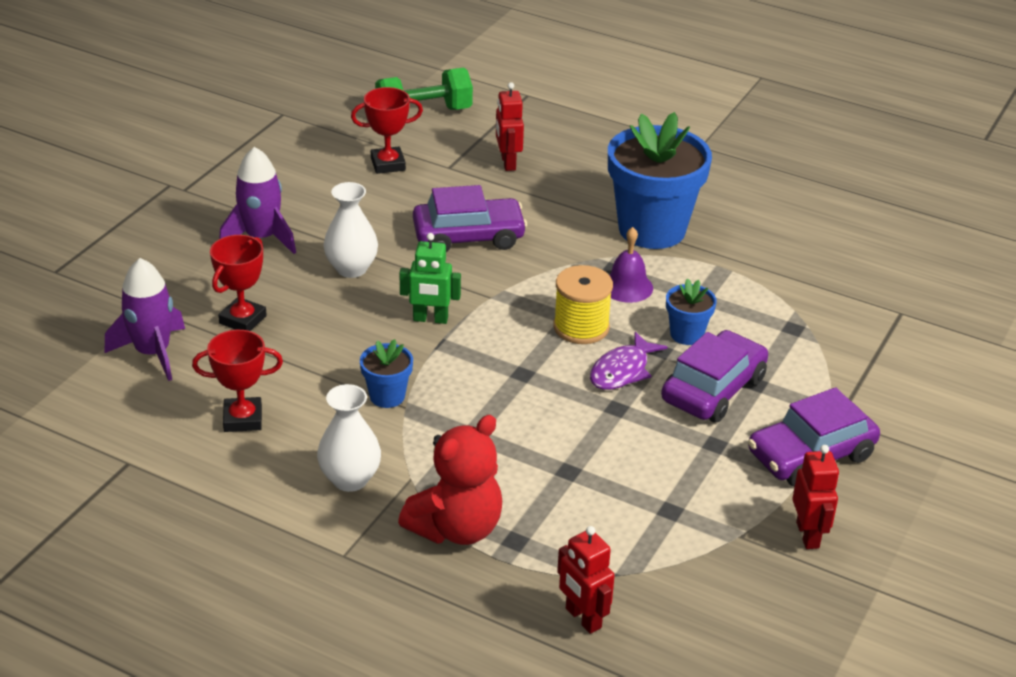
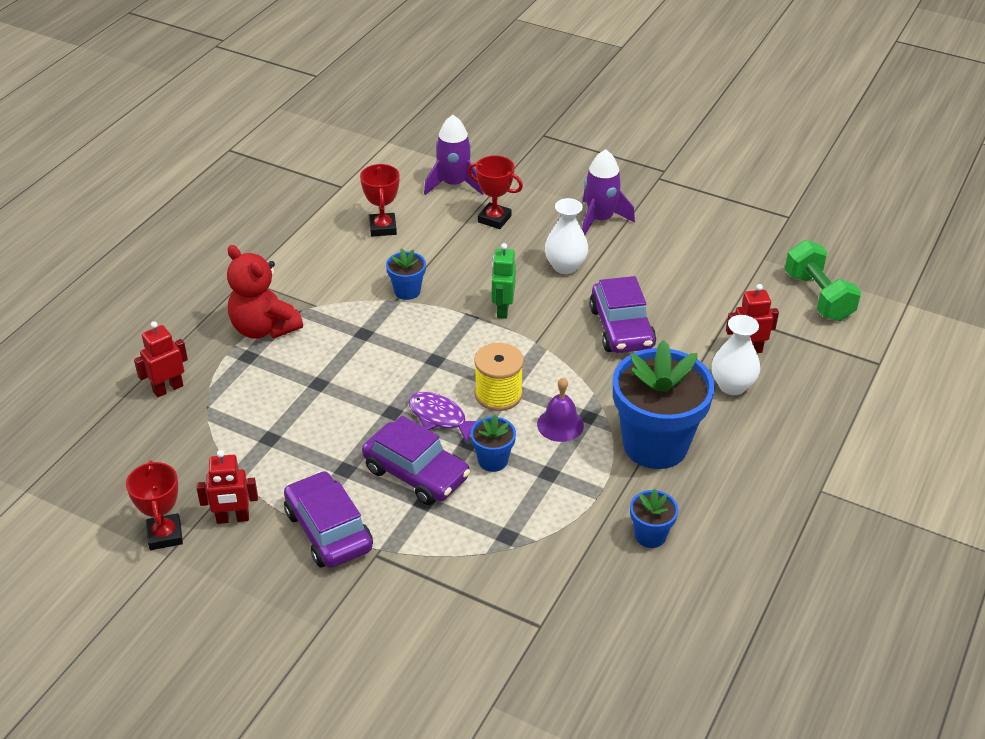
camera: 90 degrees right, 5 degrees up
white vase [317,384,381,492] -> white vase moved to [712,315,760,395]
red trophy [351,87,423,174] -> red trophy moved to [126,460,183,550]
none -> blue flower pot [630,489,678,548]

